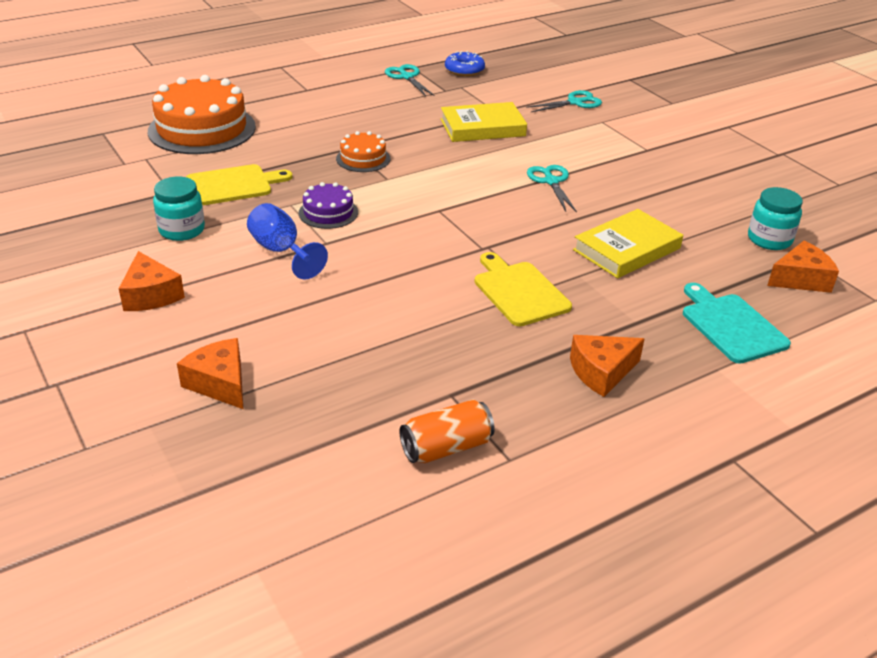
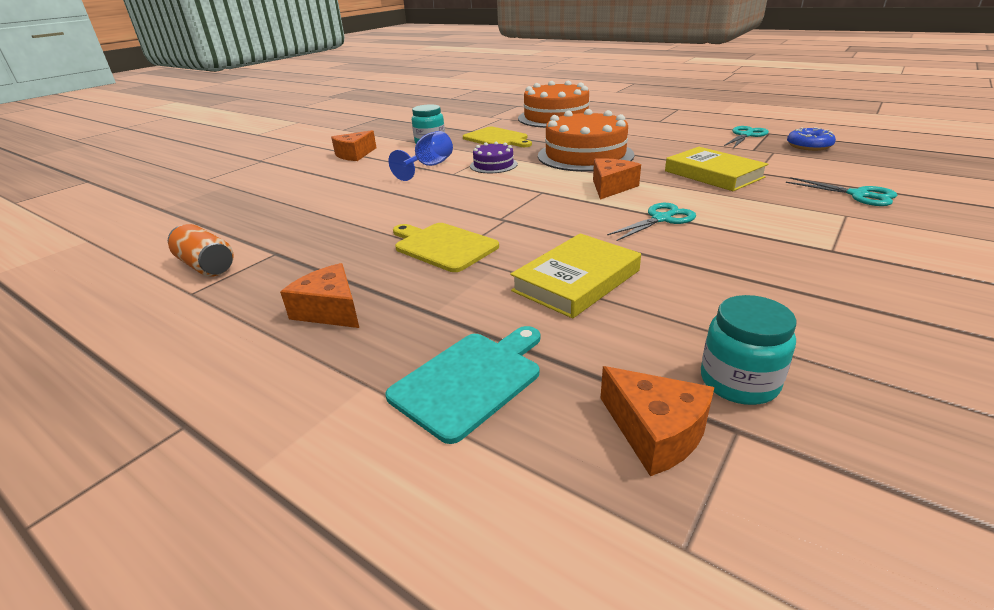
camera: 70 degrees right, 5 degrees down
orange cheese [177,338,243,409] -> orange cheese moved to [593,158,641,200]
orange cake [336,131,390,172] -> orange cake [538,109,634,172], size x2.03
yellow cutting board [475,252,572,326] -> yellow cutting board turned 90 degrees counterclockwise [393,223,499,272]
yellow book [573,209,683,278] -> yellow book turned 75 degrees counterclockwise [510,233,641,318]

